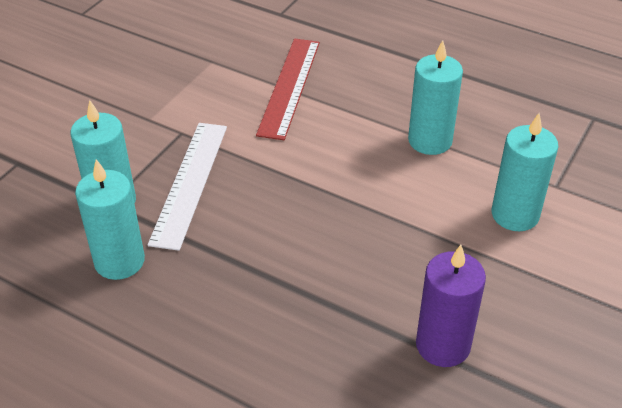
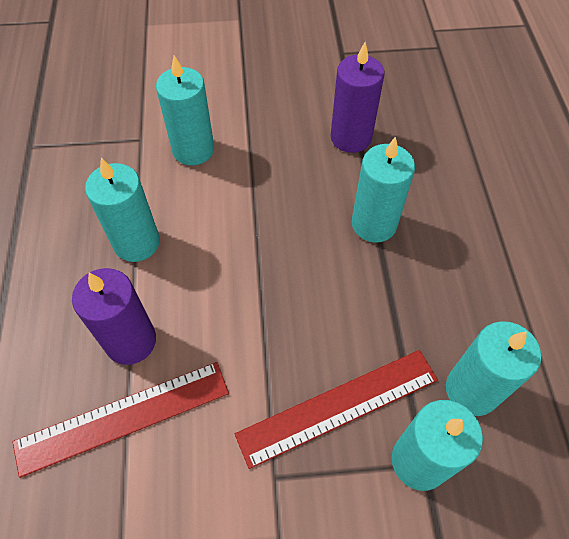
camera: 125 degrees left, 15 degrees up
white ruler [148,123,227,251] -> red ruler [235,350,438,469]
none -> purple candle [72,268,156,365]
none -> turquoise candle [352,137,415,243]

